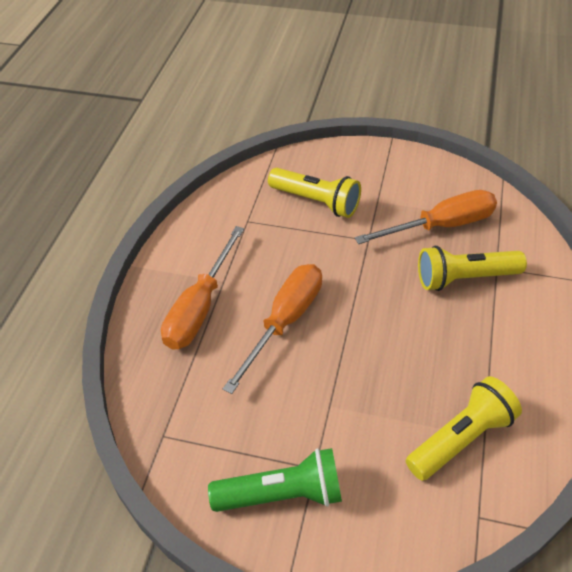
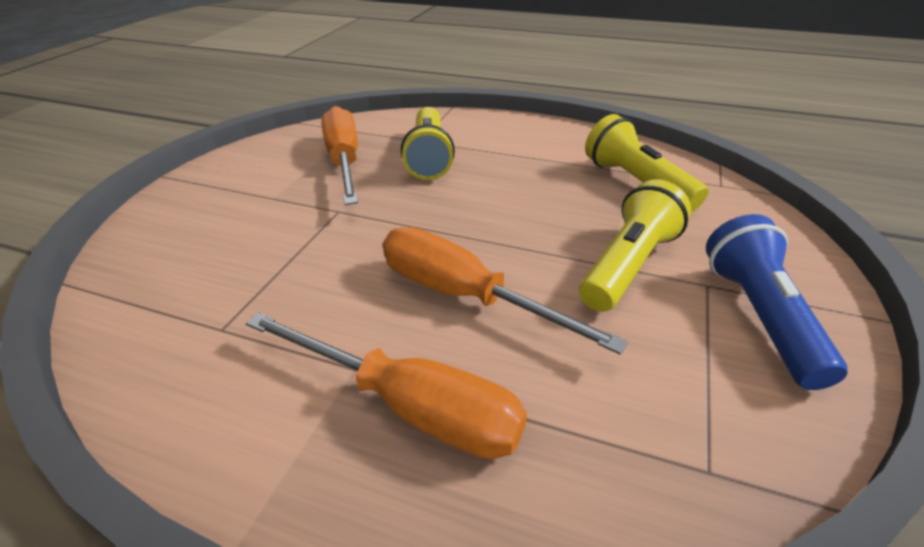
camera: 85 degrees left, 10 degrees down
green flashlight [208,448,342,512] -> blue flashlight [706,214,848,390]
yellow flashlight [268,168,361,218] -> yellow flashlight moved to [579,180,691,312]

